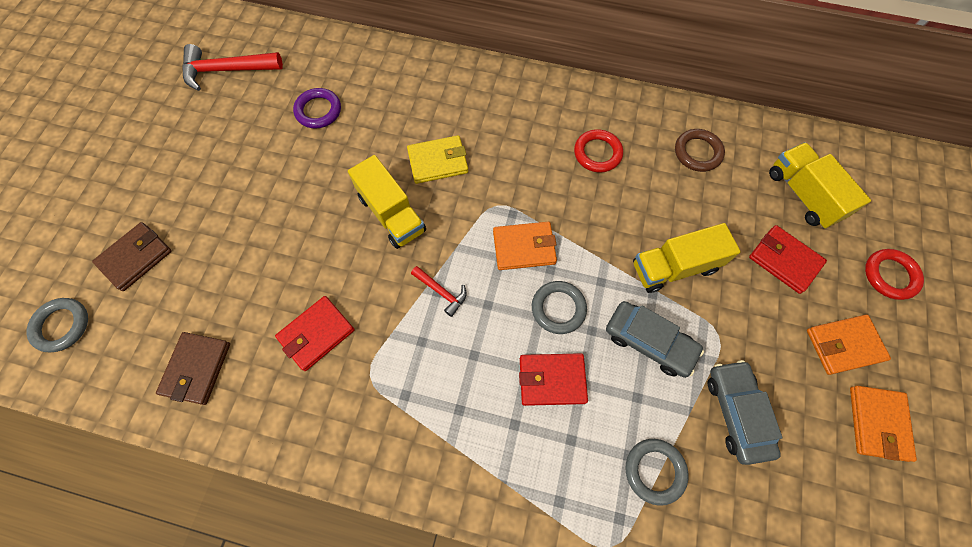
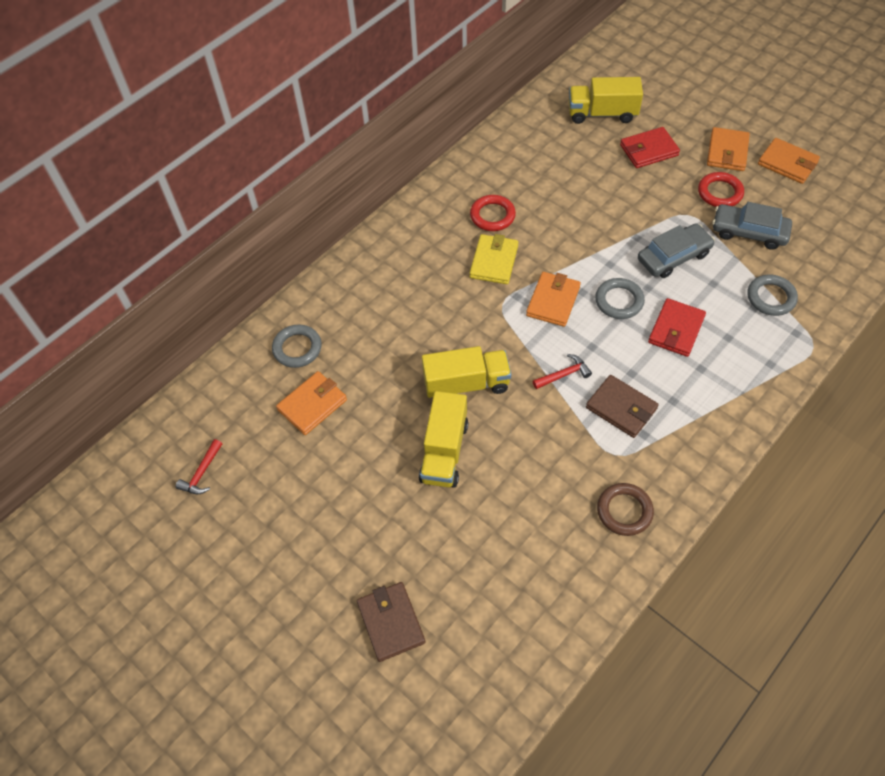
camera: 60 degrees left, 10 degrees down
grey ring [26,298,88,352] -> grey ring moved to [272,325,322,368]
brown wallet [156,332,230,405] -> brown wallet moved to [586,375,659,438]
red hammer [183,44,283,91] -> red hammer [176,439,222,494], size x0.53
red wallet [275,296,355,371] -> none
purple ring [293,88,341,128] -> orange wallet [276,371,347,435]
yellow wallet [407,135,468,184] -> yellow wallet moved to [470,234,519,284]
yellow truck [633,223,741,293] -> yellow truck moved to [419,391,468,488]
brown ring [675,129,725,172] -> brown ring moved to [597,483,654,536]
red ring [865,249,924,300] -> red ring moved to [698,172,744,207]

